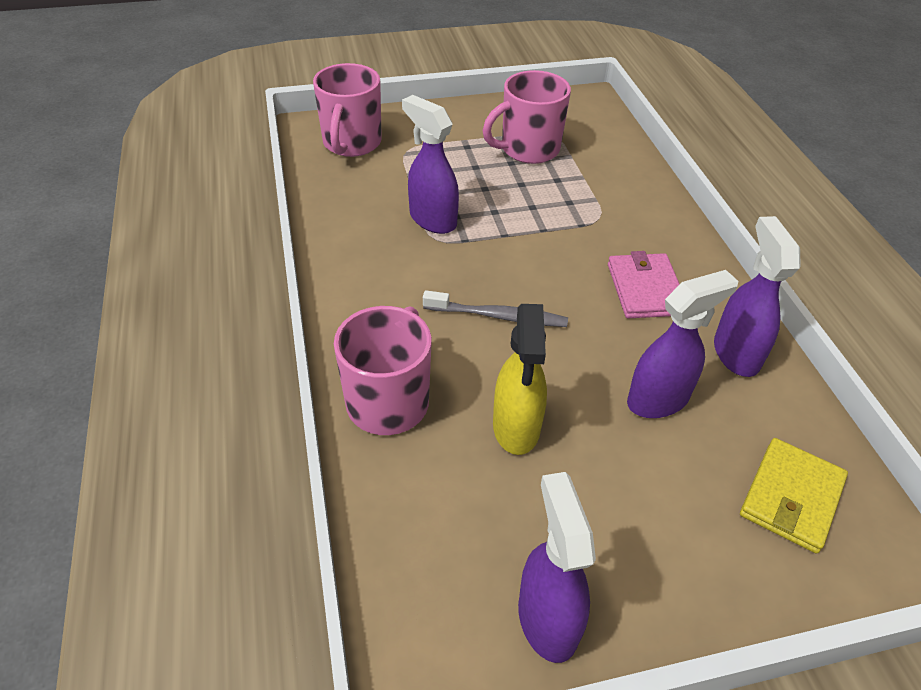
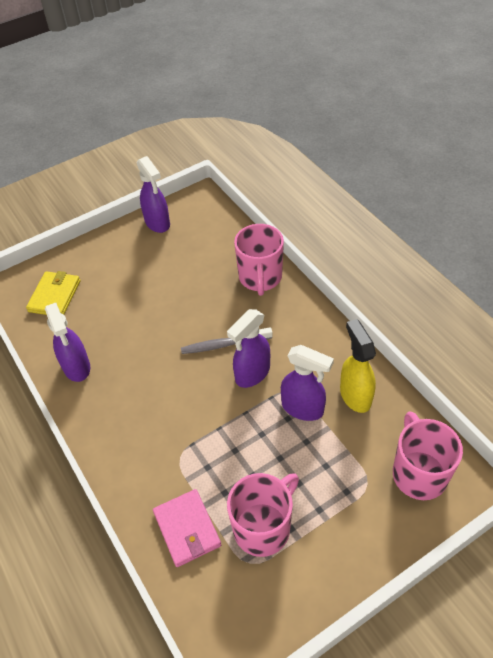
camera: 165 degrees right, 5 degrees up
yellow spray bottle [493,304,547,455] -> yellow spray bottle moved to [340,319,376,413]
pink wallet [608,251,680,318] -> pink wallet moved to [153,489,221,567]
purple spray bottle [627,270,738,418] -> purple spray bottle moved to [227,309,270,388]

